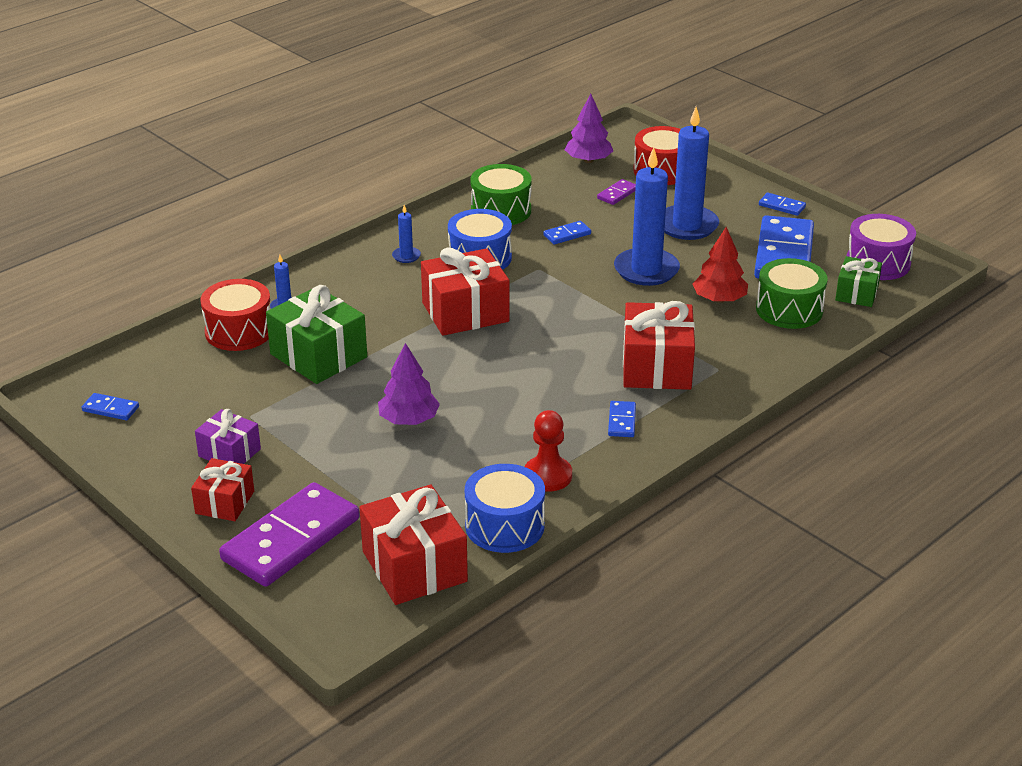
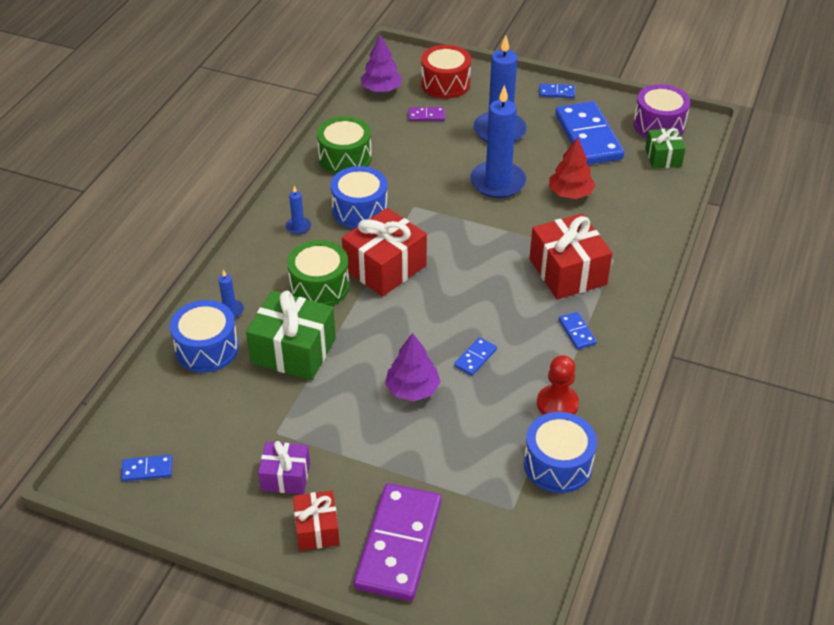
camera: 25 degrees left, 10 degrees up
red drum [201,279,270,351] -> blue drum [170,300,239,373]
red gift [359,485,468,605] -> none
blue domino [543,221,591,245] -> blue domino moved to [454,337,497,376]
purple domino [597,179,636,205] -> purple domino turned 75 degrees clockwise [408,107,445,121]
green drum [756,258,828,329] -> green drum moved to [287,240,350,306]

